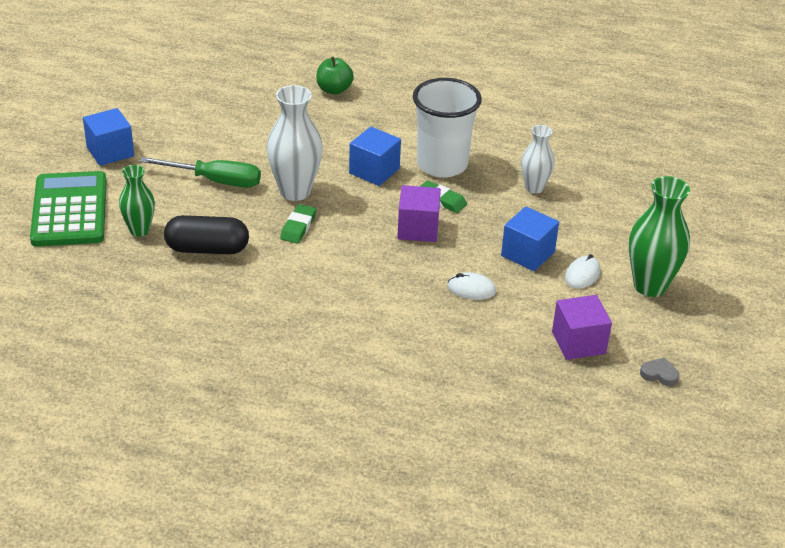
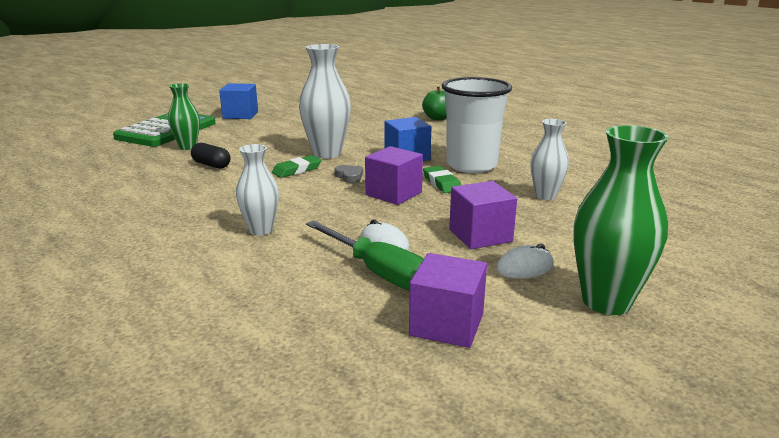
camera: 35 degrees right, 15 degrees down
green screwdriver [139,157,261,188] -> green screwdriver moved to [306,220,424,291]
black capsule [164,215,249,254] -> black capsule [191,143,230,169], size x0.62
blue cube [501,206,559,271] -> purple cube [449,181,517,249]
grey heart [640,357,679,386] -> grey heart moved to [334,165,363,183]
none -> white vase [236,144,279,236]

